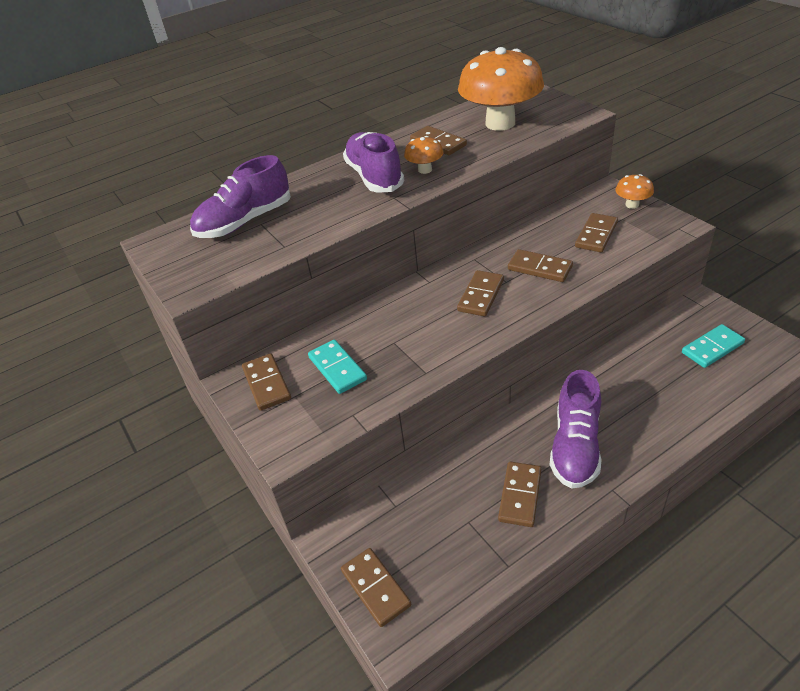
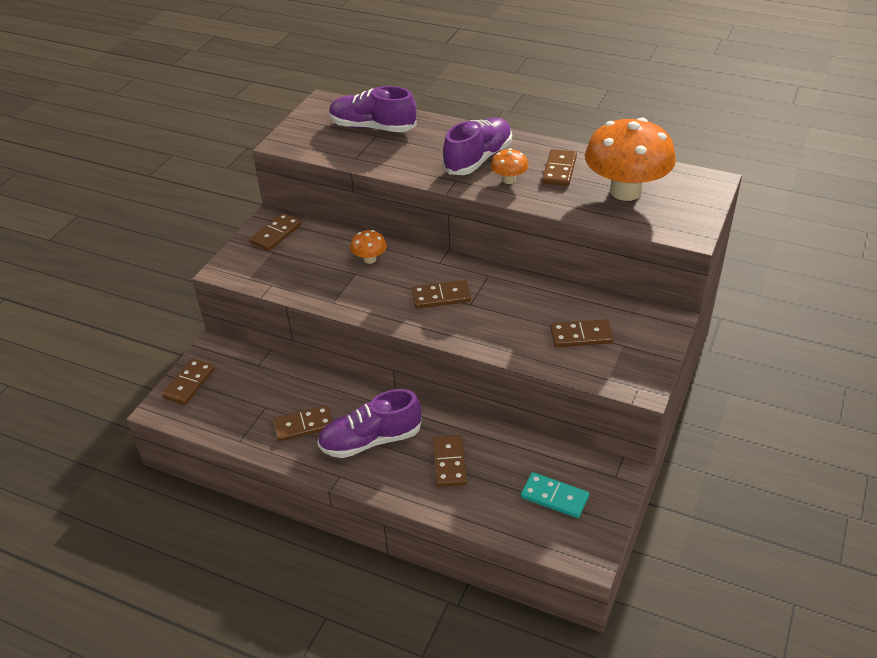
camera: 55 degrees right, 0 degrees up
turquoise domino [308,340,367,394] -> none
brown domino [508,249,573,282] -> brown domino moved to [433,435,467,487]
orange mushroom [616,174,654,209] -> orange mushroom moved to [350,230,387,264]

